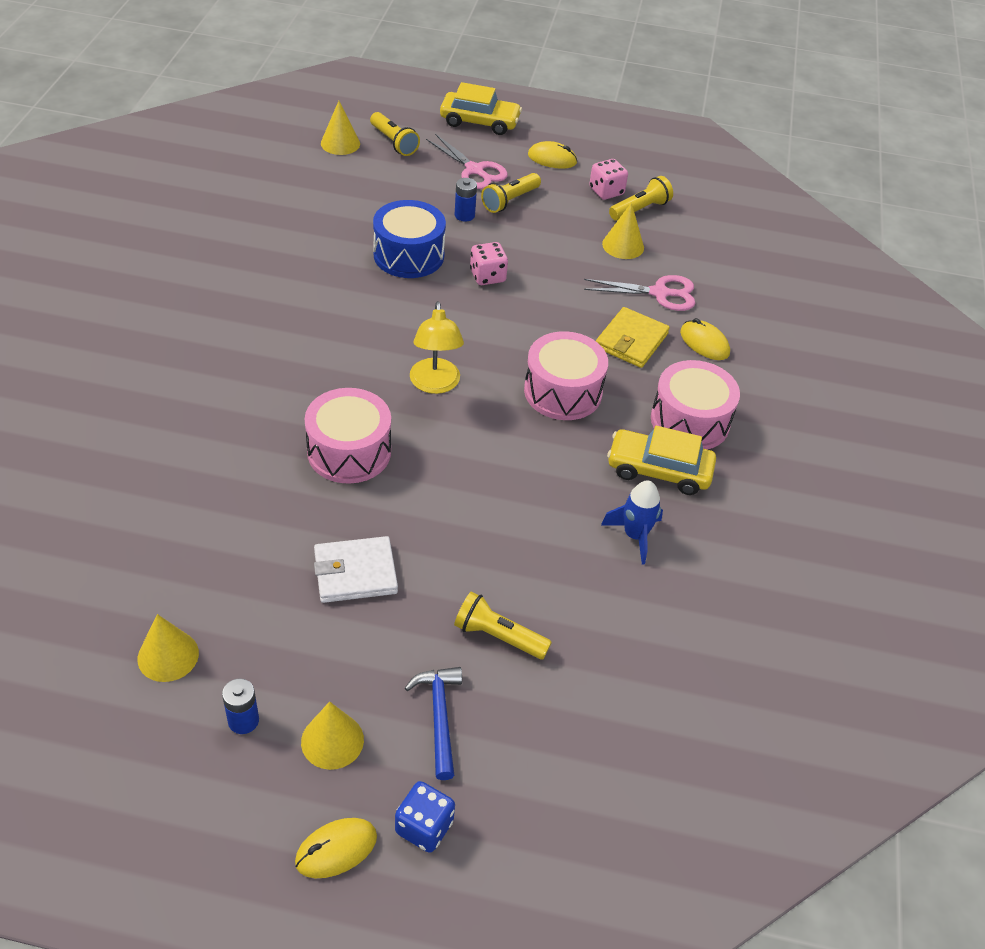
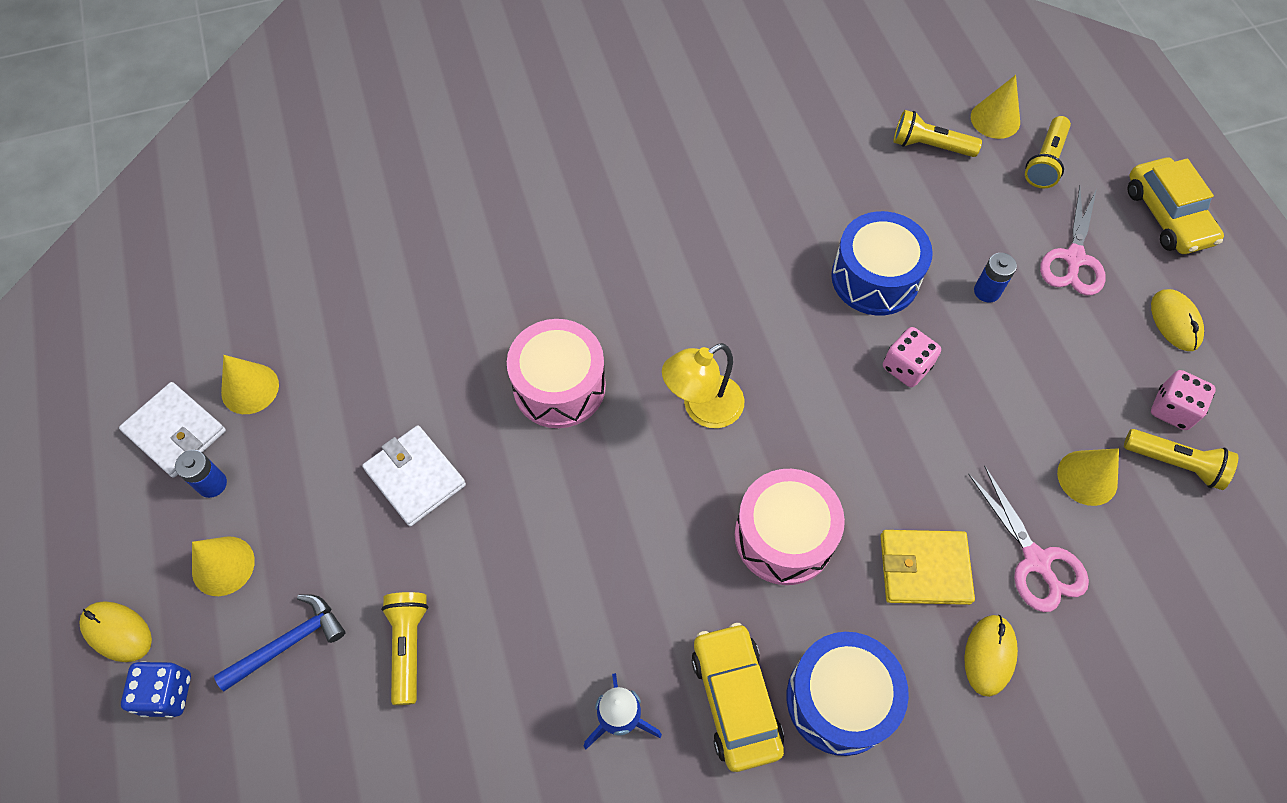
camera: 65 degrees right, 15 degrees up
yellow flashlight [481,173,541,213] -> yellow flashlight moved to [893,110,982,157]
pink drum [651,360,740,450] -> blue drum [787,632,909,756]
none -> white wallet [119,382,226,478]

